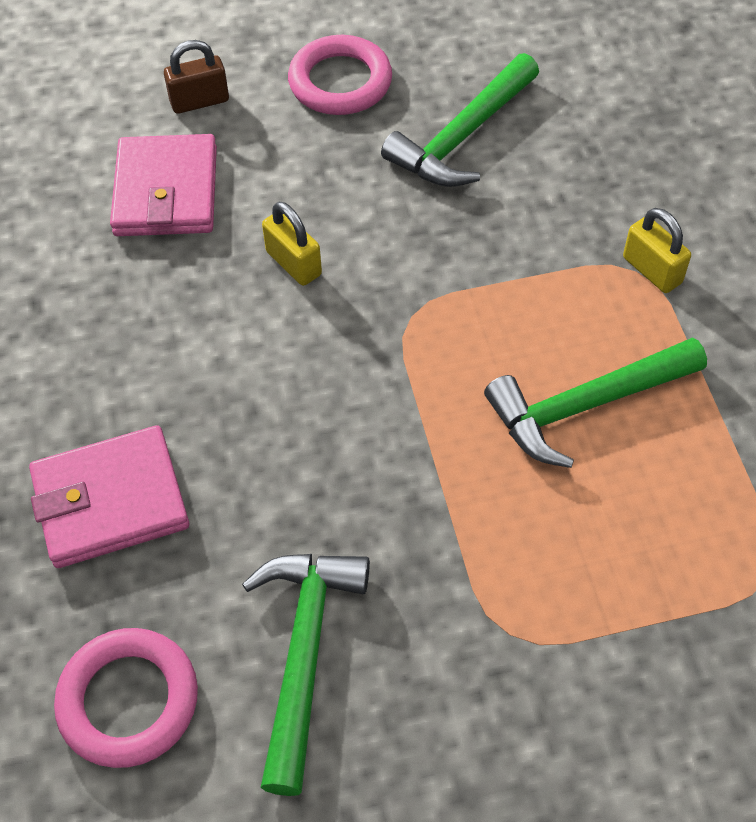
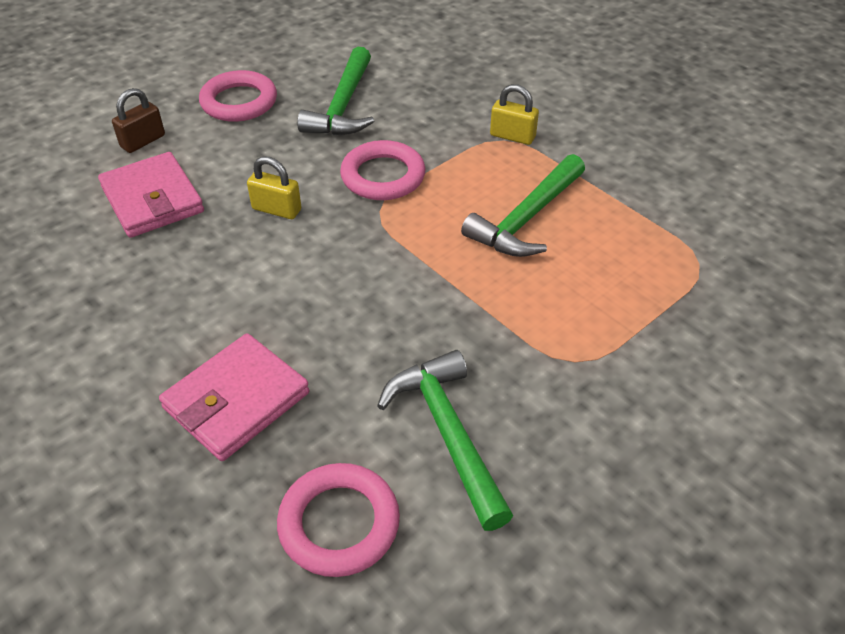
camera: 30 degrees left, 10 degrees down
none -> pink ring [340,140,426,200]

